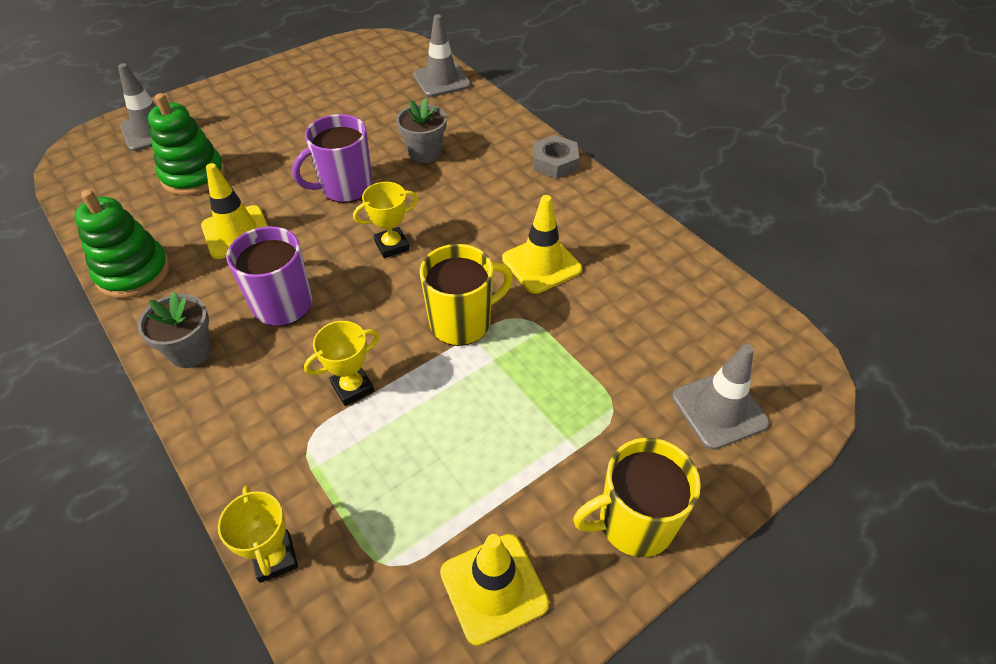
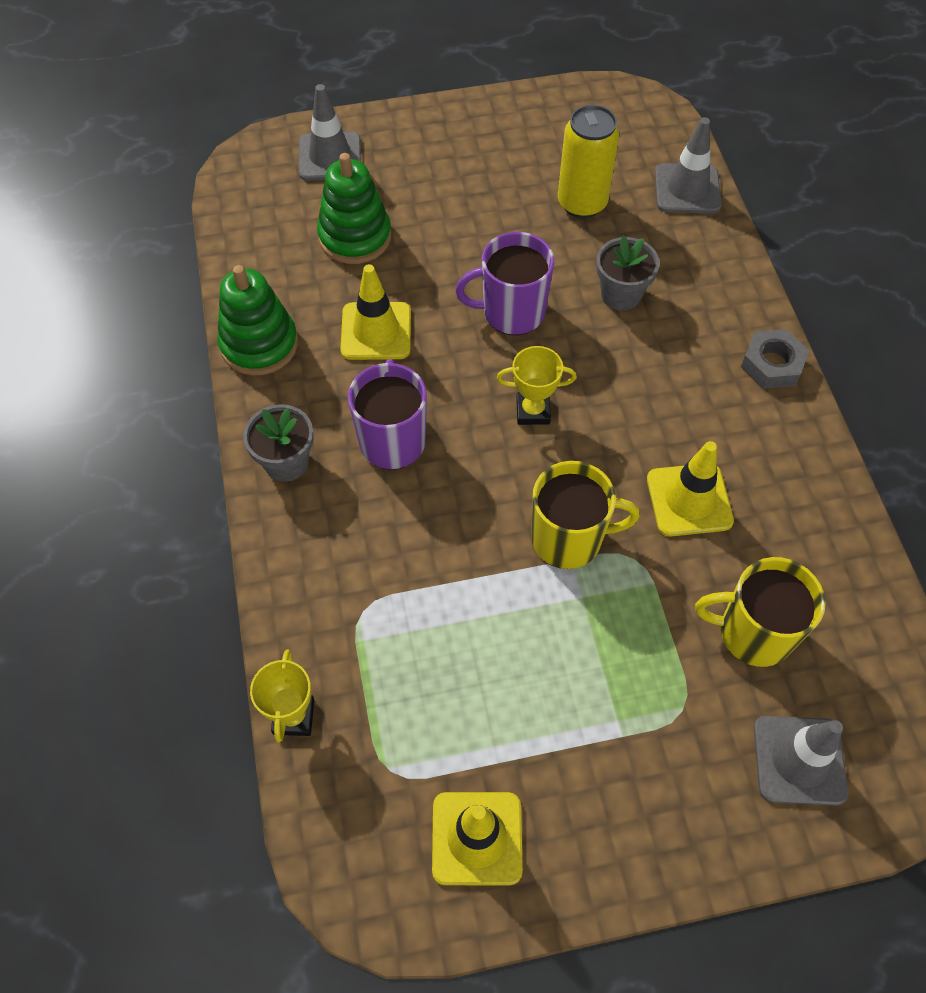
camera: 25 degrees right, 10 degrees up
yellow trophy [304,321,380,406] -> none
yellow mug [573,438,701,557] -> yellow mug moved to [695,557,826,667]
none -> yellow can [558,105,619,218]

